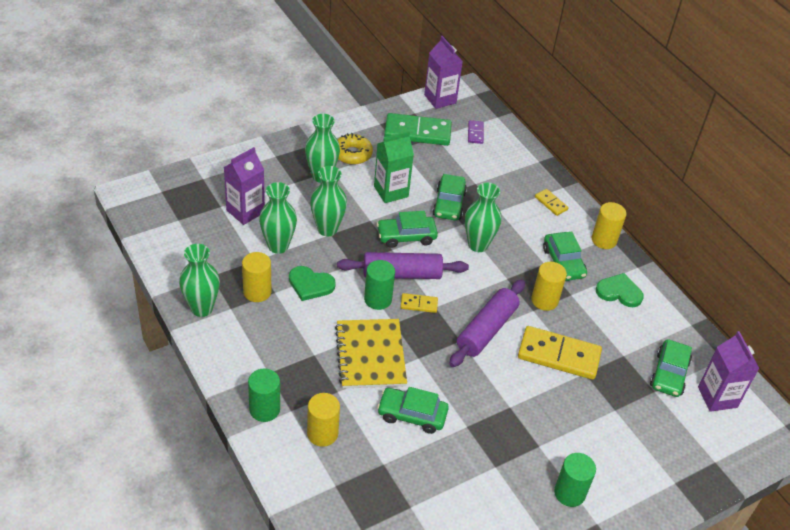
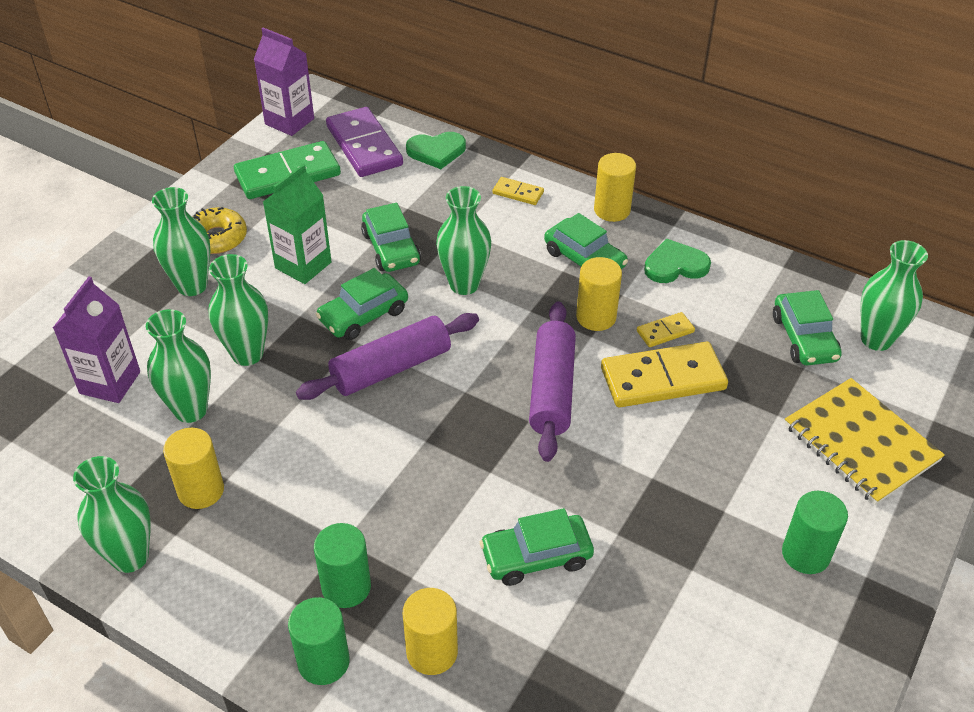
camera: 25 degrees left, 0 degrees up
green heart [289,266,336,301] -> green heart moved to [406,132,466,169]
yellow notebook [335,319,407,388] -> yellow notebook moved to [784,378,945,505]
green cylinder [364,260,395,310] -> green cylinder moved to [314,523,371,608]
yellow domino [400,293,438,313] -> yellow domino moved to [637,312,695,347]
purple domino [468,120,484,144] -> purple domino [326,107,403,177], size x2.09
purple carton [698,331,760,412] -> green vase [861,240,928,351]

